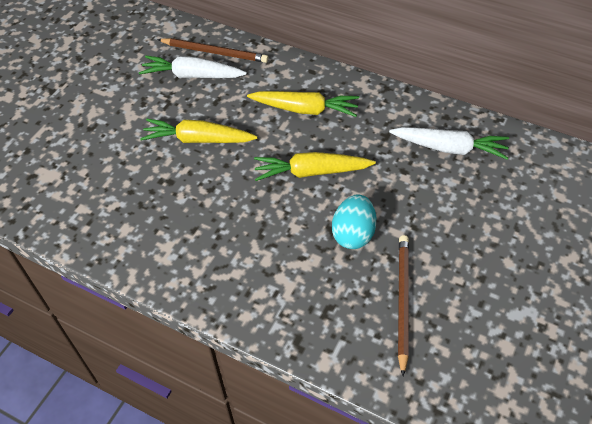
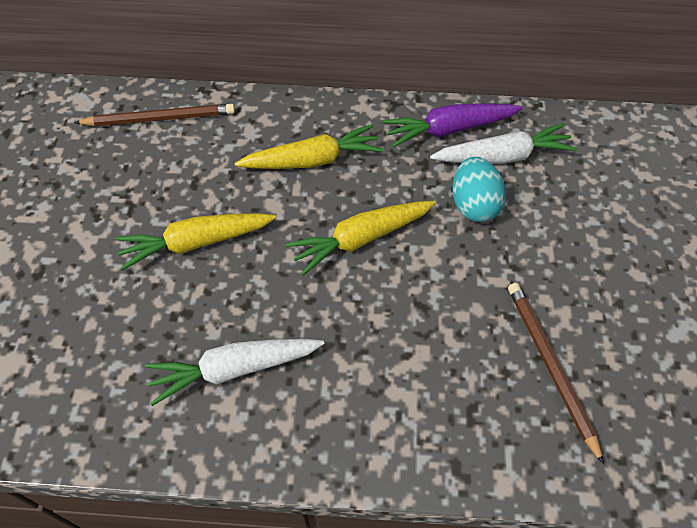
camera: 25 degrees left, 5 degrees up
white carrot [139,56,247,78] -> white carrot moved to [145,339,325,406]
turquoise egg [332,194,376,249] -> turquoise egg moved to [452,157,506,222]
none -> purple carrot [383,103,523,148]

